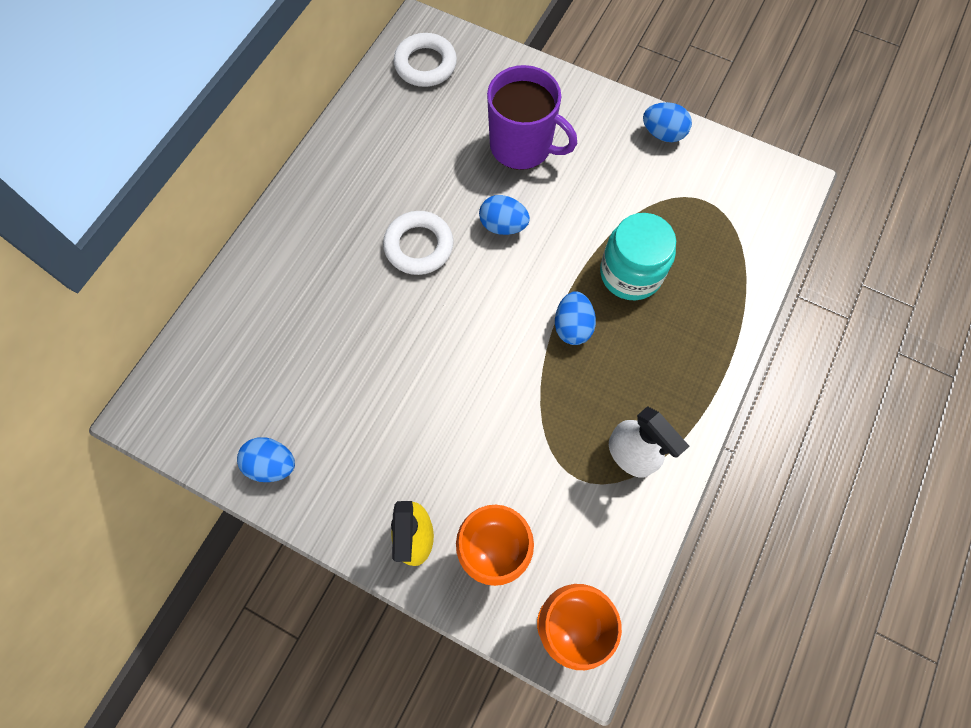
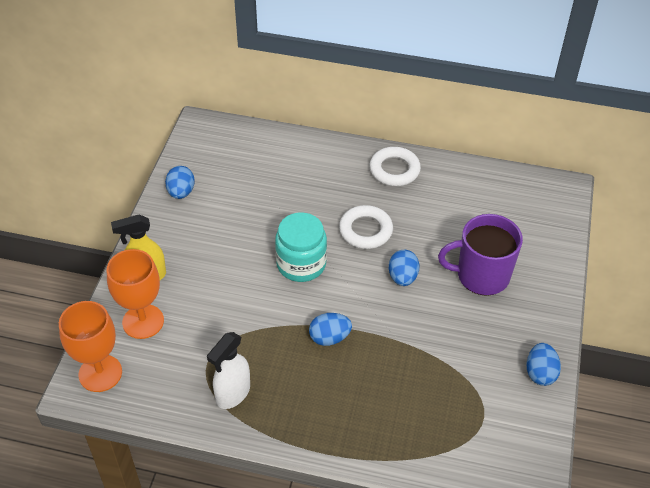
camera: 75 degrees right, 20 degrees down
white ring [394,33,457,87] -> white ring moved to [370,147,421,186]
purple mug [487,65,577,170] -> purple mug turned 75 degrees clockwise [438,214,523,296]
turquoise jar [600,213,676,300] -> turquoise jar moved to [275,212,327,282]

